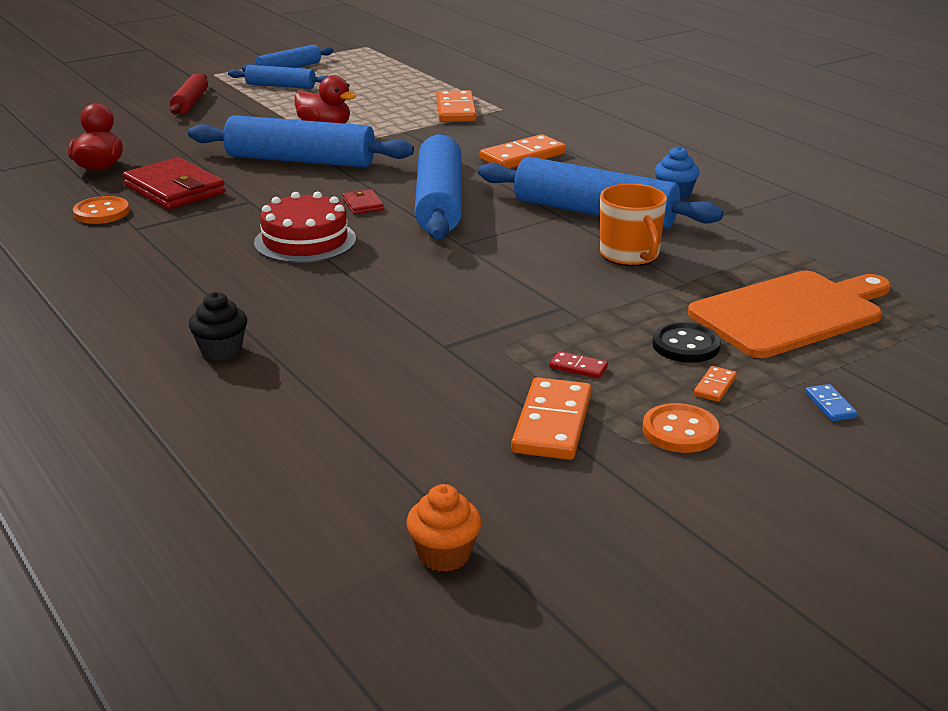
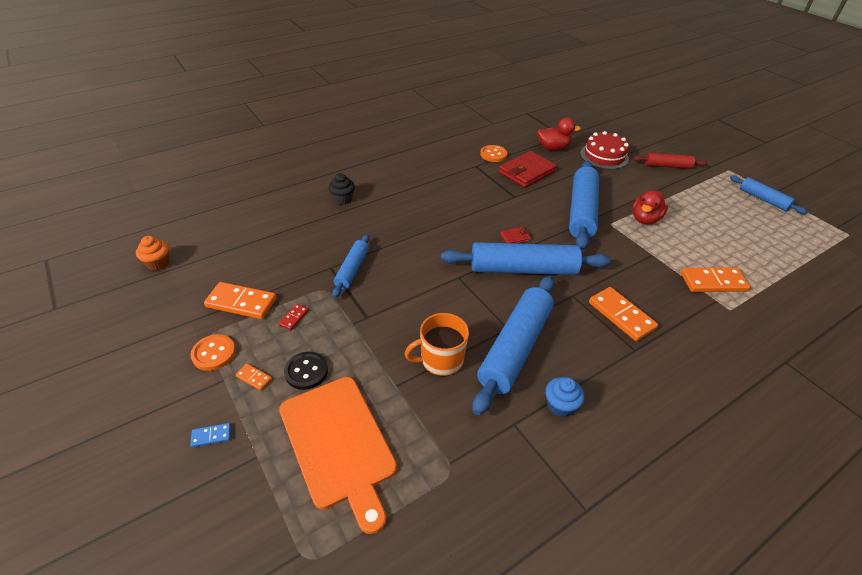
camera: 90 degrees right, 15 degrees up
blue rolling pin [228,65,328,89] -> blue rolling pin moved to [332,234,370,298]
red cake [254,192,356,263] -> red cake moved to [580,131,629,169]

